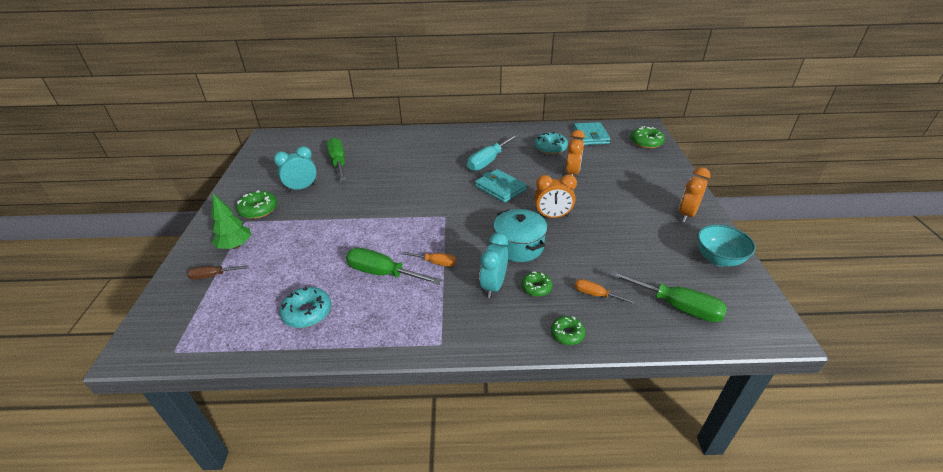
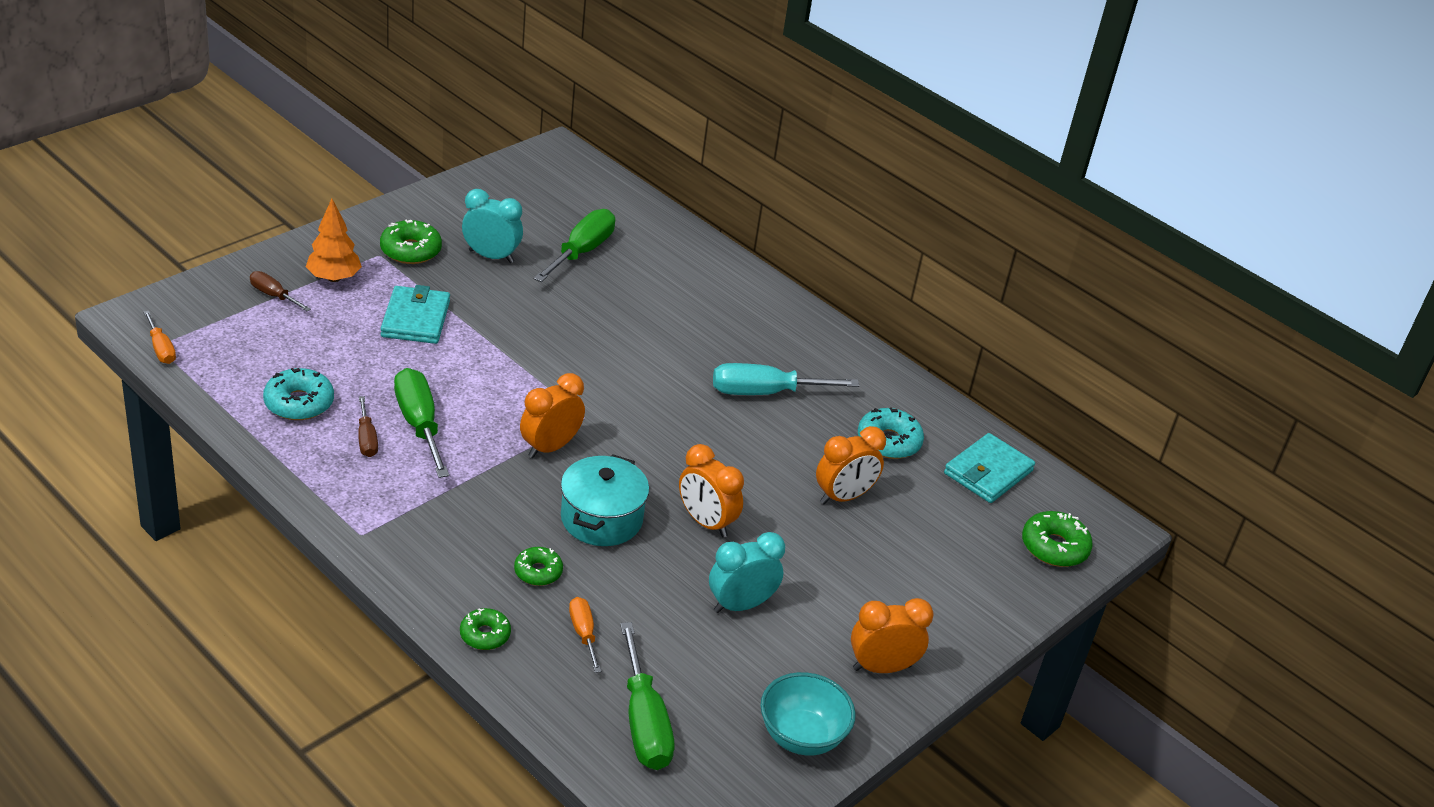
camera: 40 degrees right, 0 degrees up
green tree [211,193,251,249] -> orange tree [306,199,362,282]
orange screwdriver [403,252,456,267] -> orange screwdriver moved to [143,311,176,364]
turquoise wallet [475,169,527,203] -> turquoise wallet moved to [381,285,450,344]
turquoise clock [479,233,508,298] -> turquoise clock moved to [709,532,785,613]
none -> brown screwdriver [358,396,378,457]
none -> orange clock [520,373,585,458]

